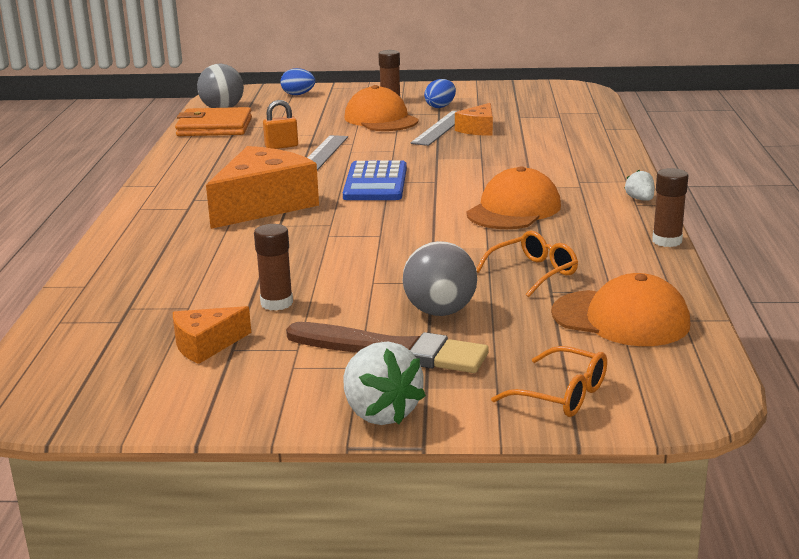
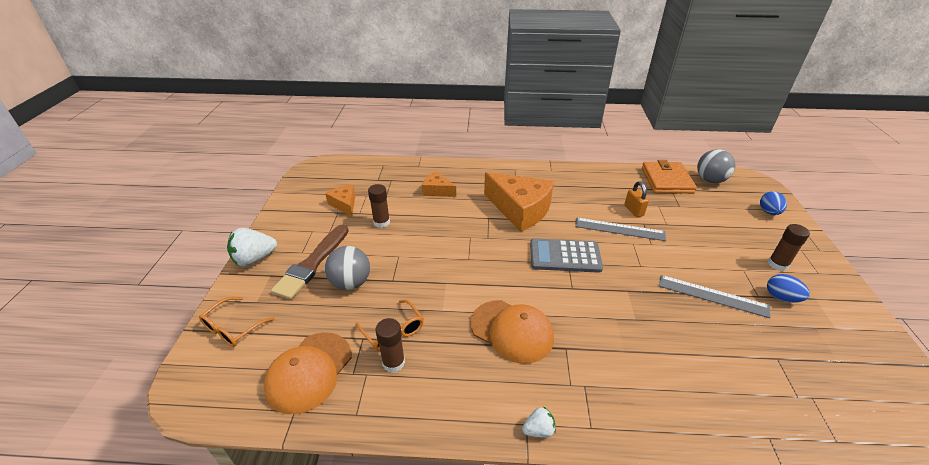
camera: 90 degrees right, 15 degrees up
blue calculator [343,160,407,200] -> grey calculator [530,238,603,273]
orange cap [344,85,418,131] -> none
orange cheese [455,103,493,136] -> orange cheese moved to [422,171,456,197]
brown glue stick [652,168,688,247] -> brown glue stick moved to [375,318,405,373]

